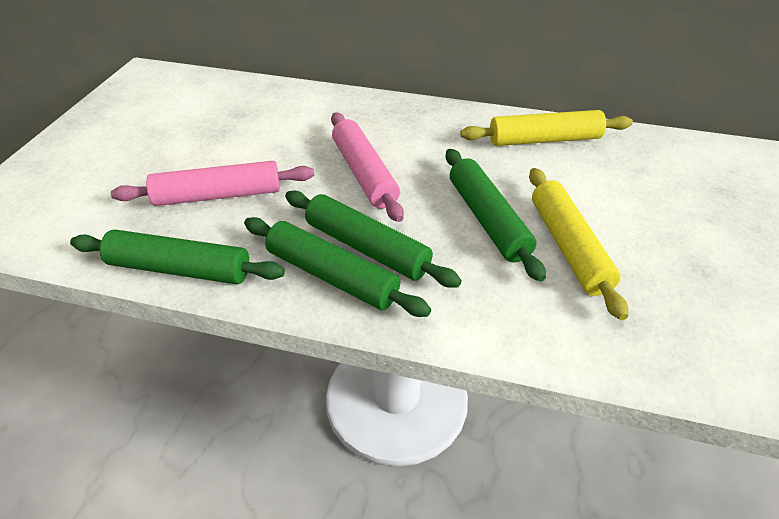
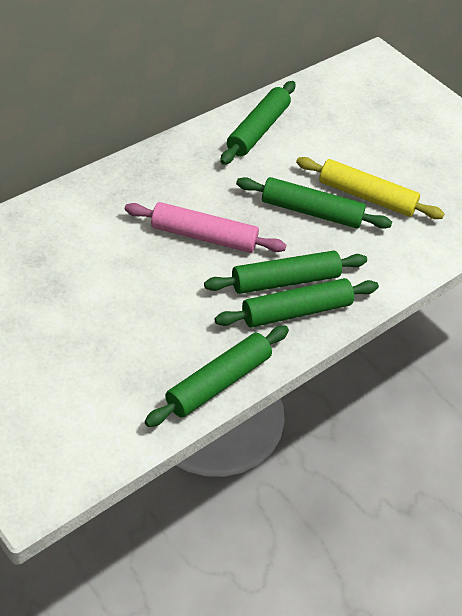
camera: 60 degrees left, 5 degrees up
pink rolling pin [111,161,314,206] -> none
yellow rolling pin [460,110,633,146] -> green rolling pin [220,81,295,165]

